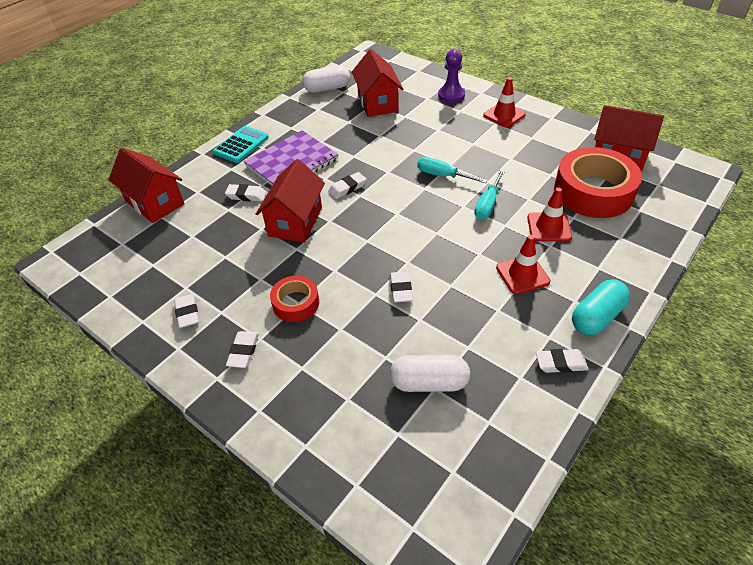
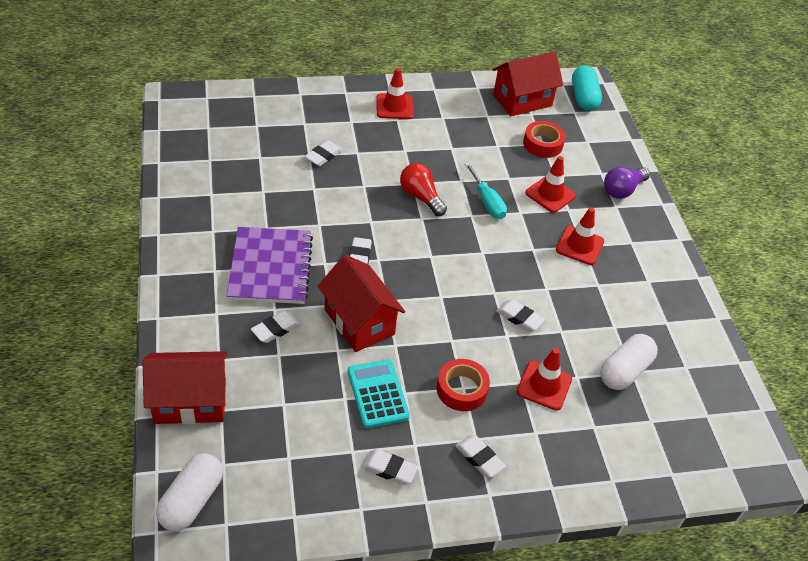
camera: 55 degrees left, 0 degrees up
turquoise calculator [213,126,269,163] -> turquoise calculator moved to [348,359,410,428]
white capsule [303,65,350,93] -> white capsule moved to [156,453,223,531]
red house [352,49,403,117] -> none
turquoise screwdriver [417,157,488,183] -> red light bulb [400,163,447,216]
purple pawn [438,49,465,103] -> none
white eraser [536,349,588,373] -> white eraser moved to [304,140,343,166]
red tape [554,147,642,218] -> red tape [523,121,566,158], size x0.52
turquoise capsule [572,279,630,335] -> turquoise capsule moved to [572,65,602,111]
none -> red traffic cone [517,348,572,410]
none -> purple light bulb [604,167,650,199]

